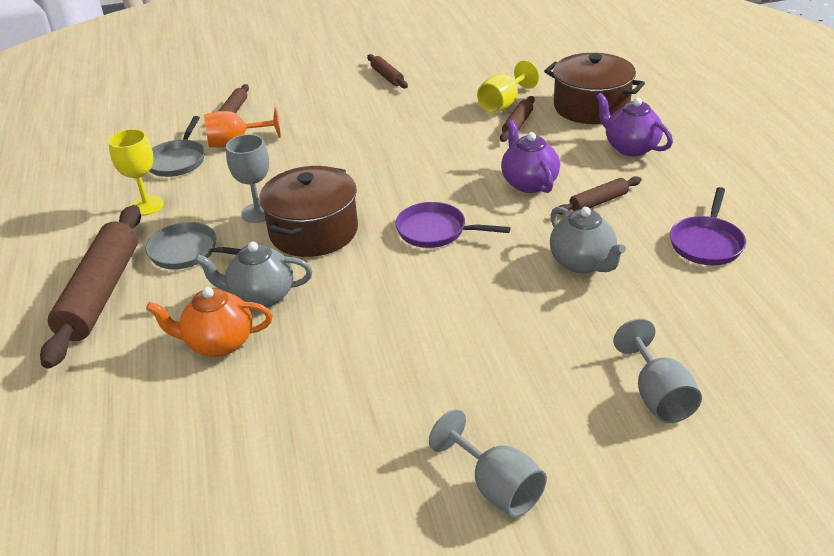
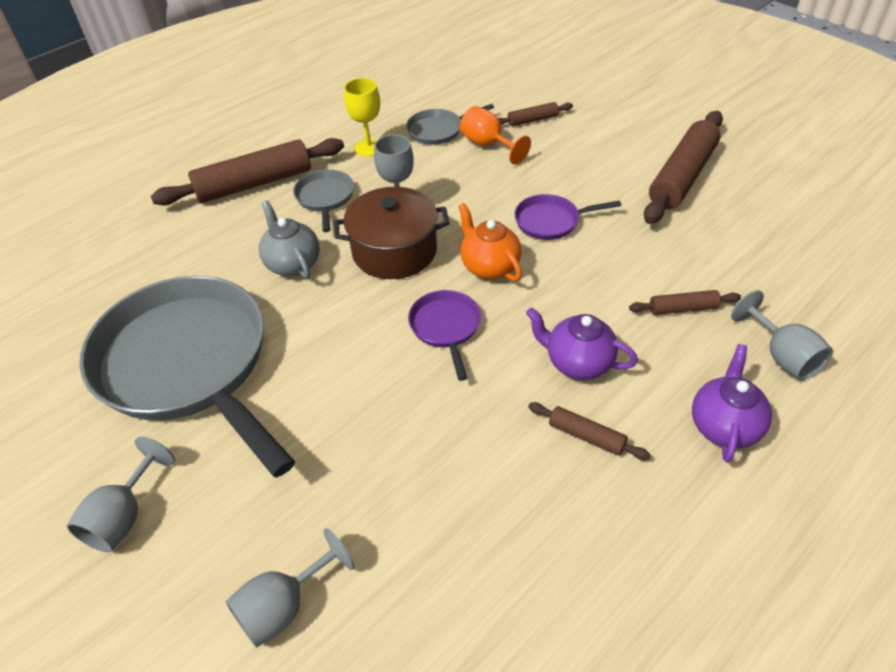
camera: 60 degrees right, 10 degrees up
orange teapot [146,287,273,357] -> orange teapot moved to [458,203,522,281]
brown rolling pin [367,54,408,89] -> brown rolling pin [644,111,723,224], size x2.11
yellow goblet [477,60,539,113] -> none
purple teapot [501,120,560,193] -> purple teapot turned 105 degrees counterclockwise [526,307,638,380]
brown pot [544,53,645,124] -> grey goblet [731,290,833,380]
grey teapot [550,207,626,273] -> none
purple pan [670,187,746,265] -> purple pan moved to [514,194,621,240]
none -> grey pan [79,276,295,478]

